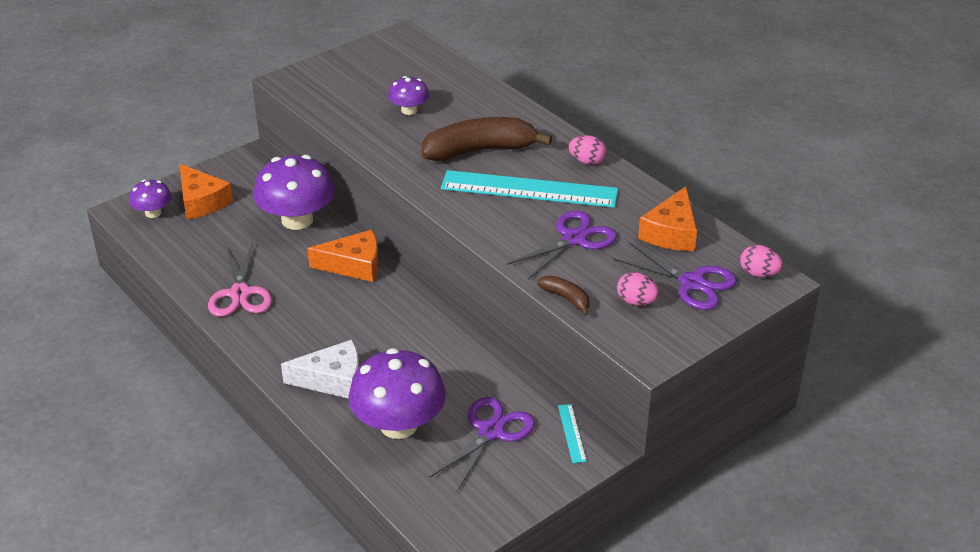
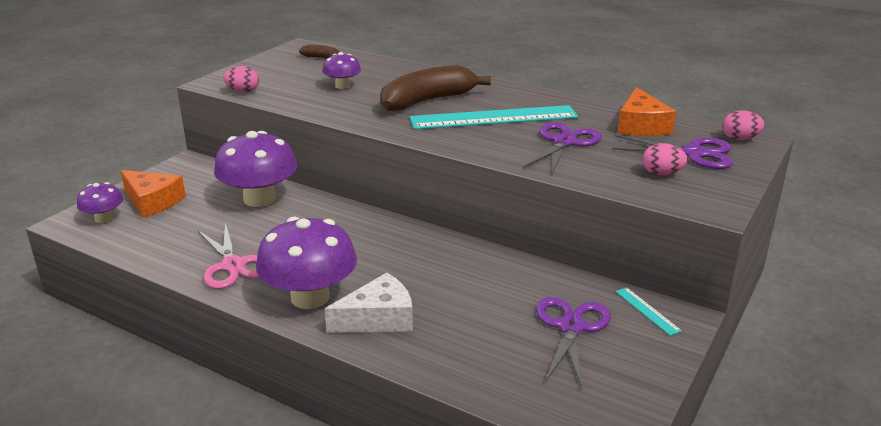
camera: 20 degrees left, 10 degrees down
orange cheese [307,230,379,282] -> none
purple mushroom [349,348,446,439] -> purple mushroom moved to [256,217,357,309]
brown banana [537,275,589,316] -> brown banana moved to [299,45,340,59]
pink egg [569,135,606,165] -> pink egg moved to [223,66,259,92]

